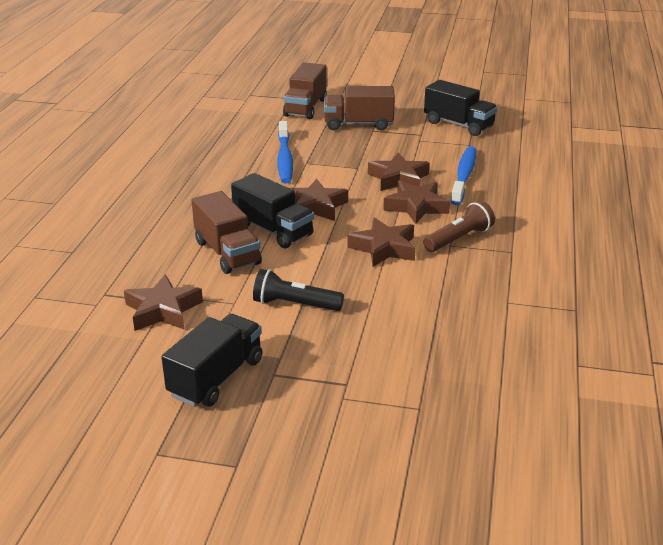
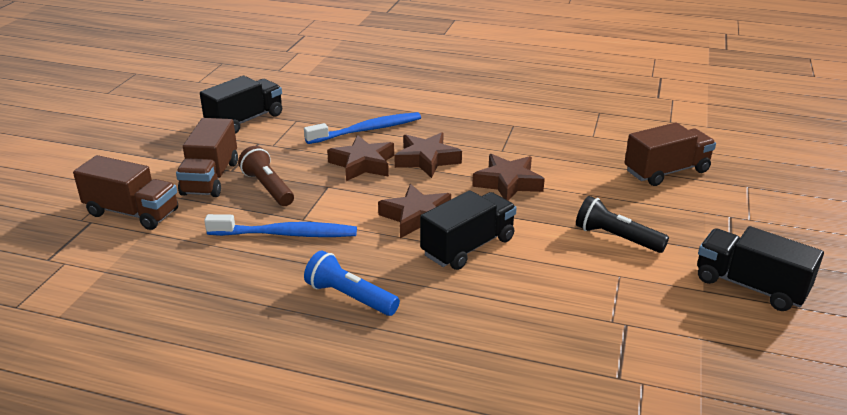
camera: 85 degrees left, 0 degrees up
brown star [124,274,203,331] -> none
brown truck [191,191,262,274] -> brown truck moved to [624,123,716,186]
black flashlight [253,269,344,311] -> black flashlight turned 105 degrees clockwise [576,196,669,253]
brown flashlight [423,201,495,252] -> brown flashlight moved to [238,146,294,206]
blue toothbrush [451,146,476,205] -> blue toothbrush turned 135 degrees clockwise [304,112,421,144]
none -> blue flashlight [304,250,400,316]

